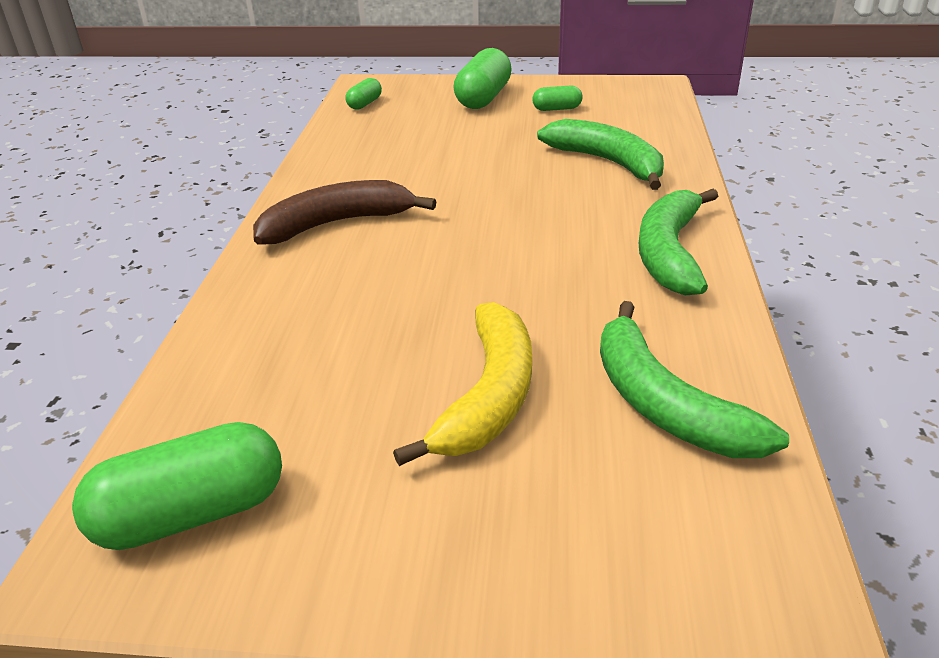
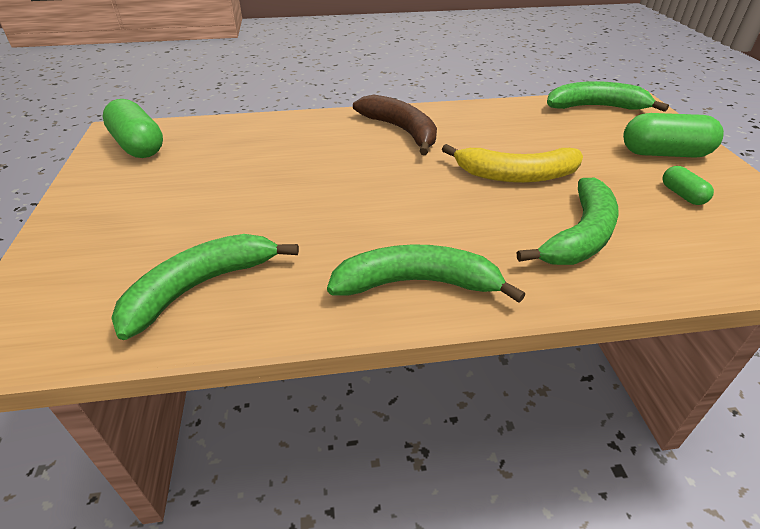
camera: 75 degrees right, 5 degrees up
green capsule [345,78,382,110] -> green banana [547,81,669,112]
yellow banana [393,302,532,466] -> yellow banana moved to [442,144,583,183]

